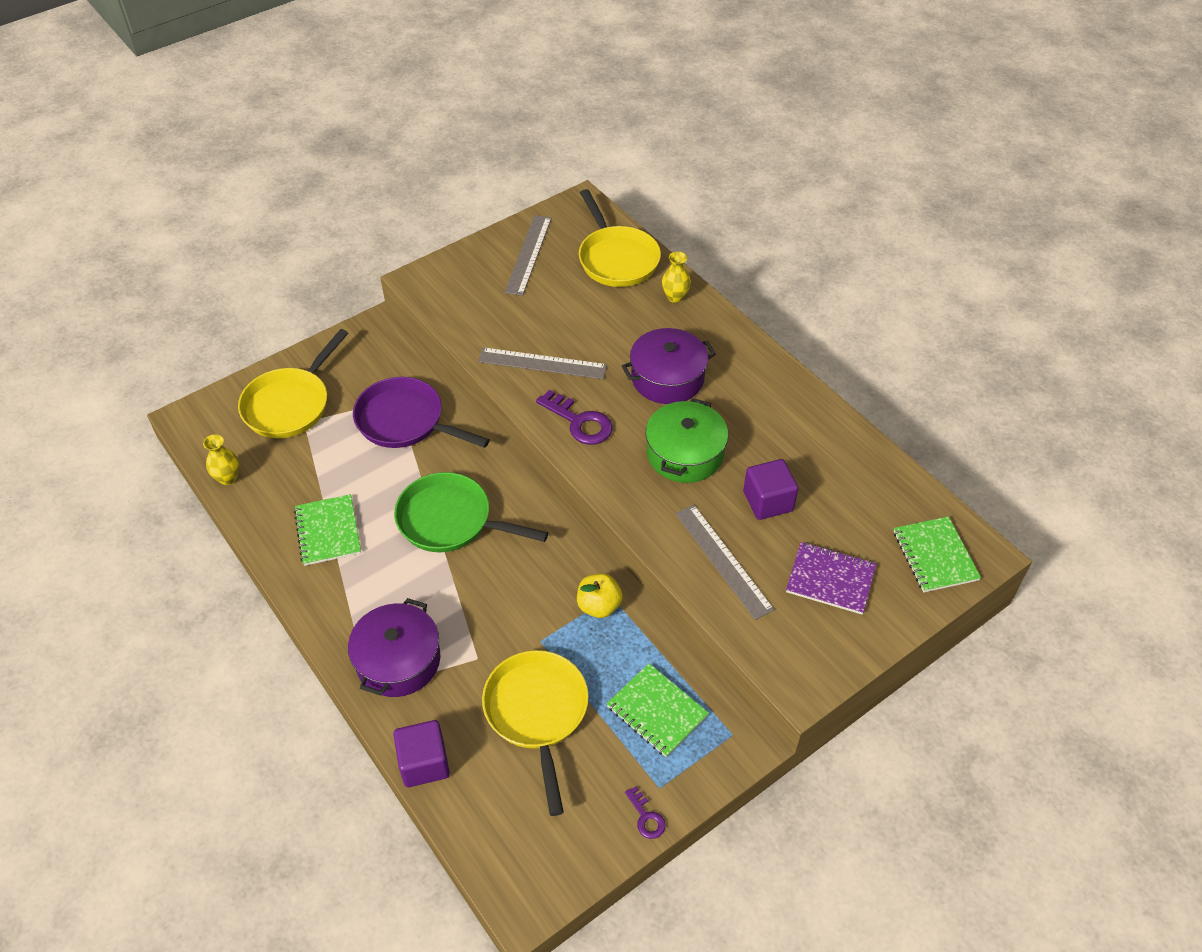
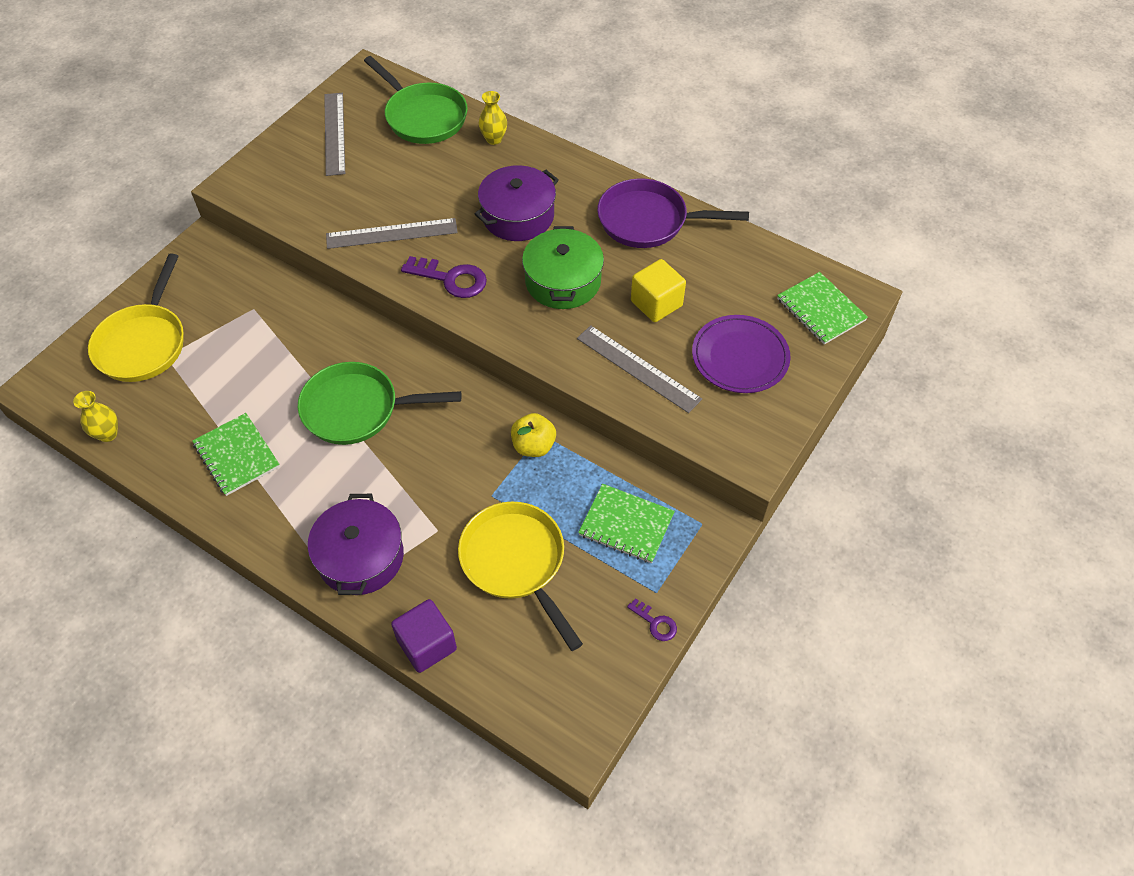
camera: 20 degrees left, 5 degrees up
purple pan [353,377,490,448] -> purple pan moved to [597,178,749,248]
yellow pan [579,189,661,287] -> green pan [364,56,468,144]
purple cube [743,459,798,520] -> yellow cube [631,259,686,322]
purple notebook [786,542,876,614] -> purple plate [692,315,791,393]

